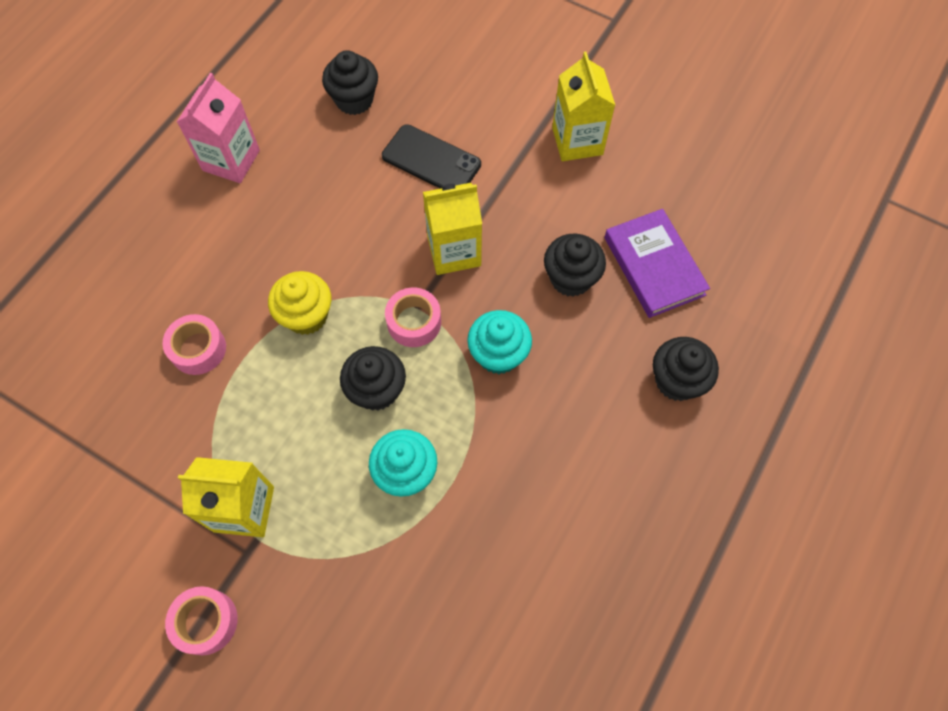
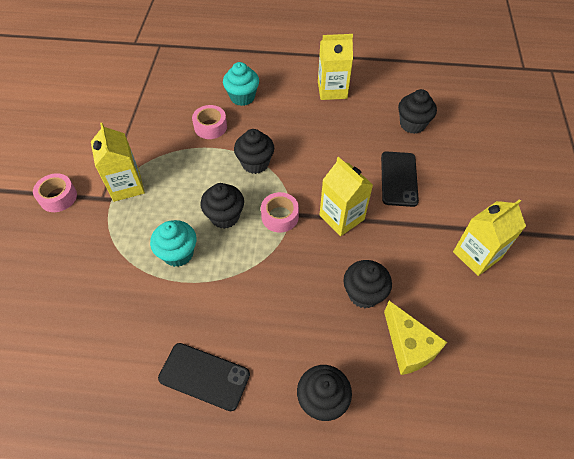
camera: 65 degrees right, 10 degrees down
pink carton [177,73,260,183] -> yellow carton [318,34,353,100]
yellow cupcake [268,271,332,335] -> black cupcake [234,129,274,174]
turquoise cupcake [467,310,532,374] -> turquoise cupcake moved to [223,62,259,106]
purple book [604,209,710,318] -> yellow cheese [384,301,447,375]
none -> black phone [158,343,250,411]

